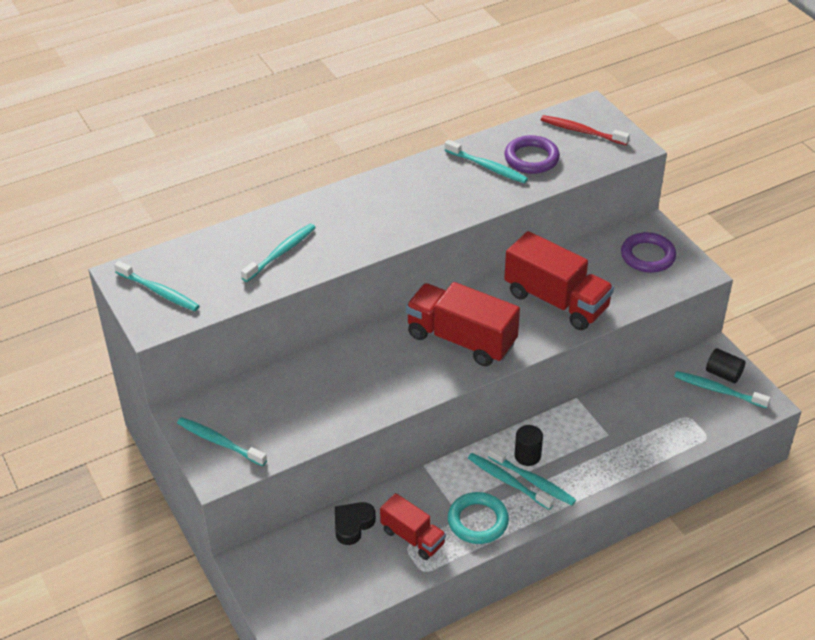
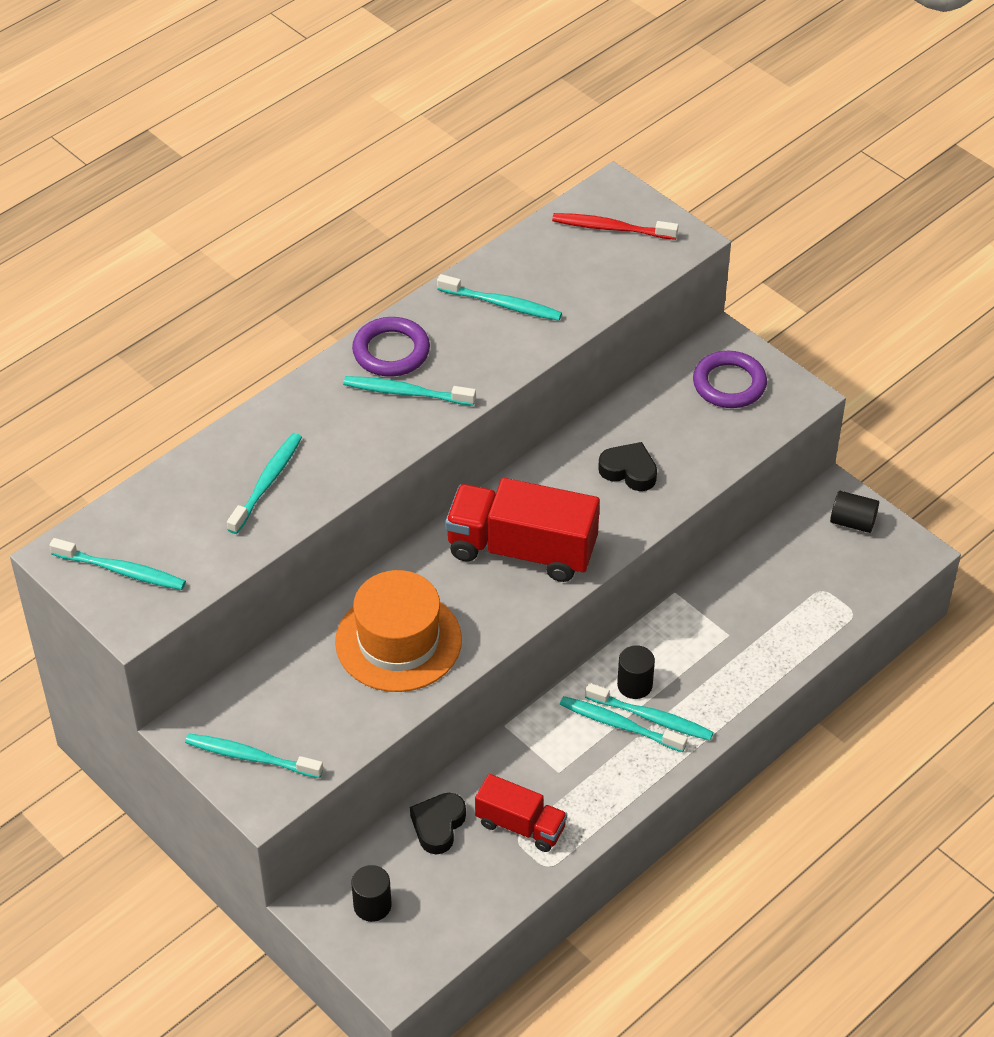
camera: 15 degrees left, 5 degrees up
turquoise ring [448,492,509,544] -> none
purple ring [504,135,560,174] -> purple ring moved to [352,317,430,377]
red truck [504,231,614,330] -> black heart [598,442,657,491]
turquoise toothbrush [674,371,771,408] -> turquoise toothbrush moved to [343,376,476,406]
none -> orange hat [335,570,462,692]
none -> black cylinder [352,865,391,922]

